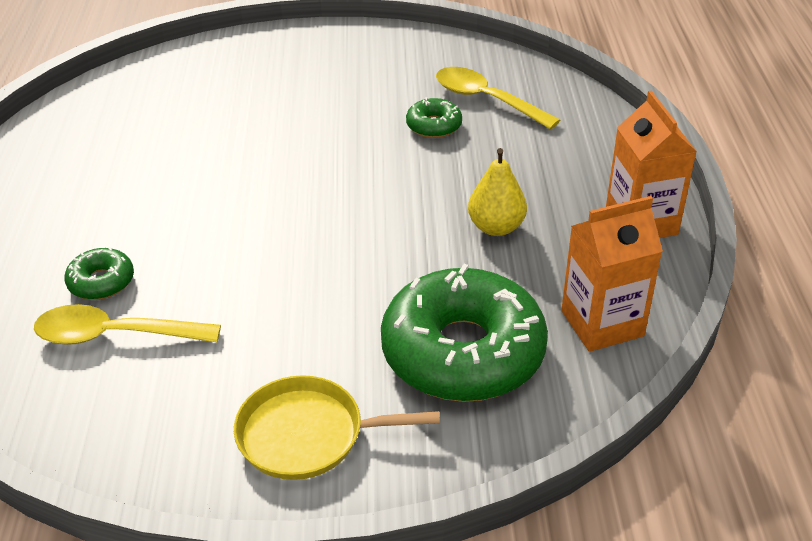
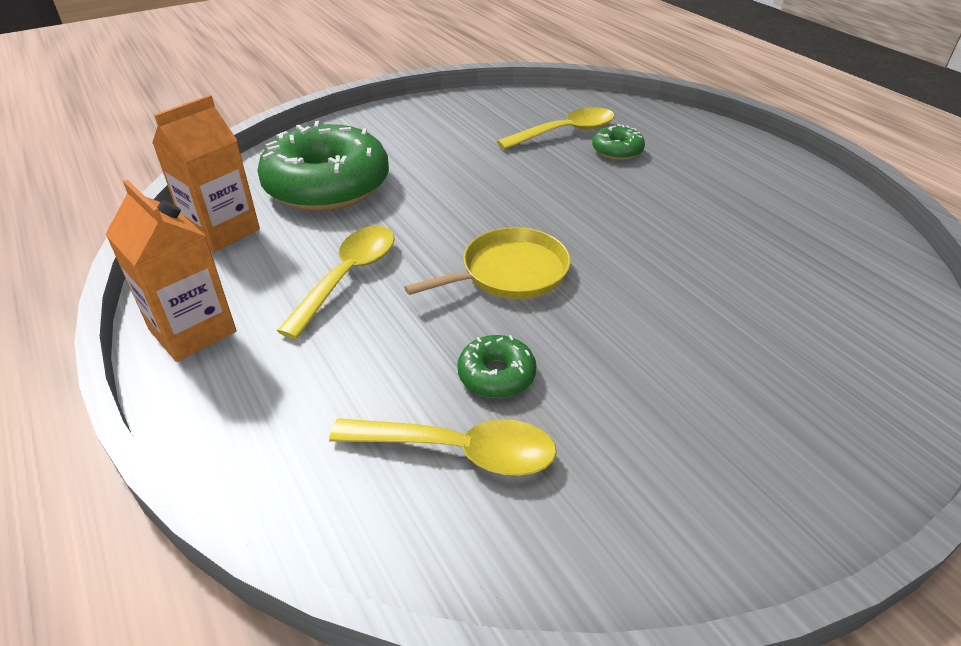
camera: 150 degrees right, 0 degrees up
yellow pan [234,375,440,480] -> yellow pan moved to [404,227,571,299]
yellow pear [468,148,527,236] -> yellow spoon [277,226,395,339]

